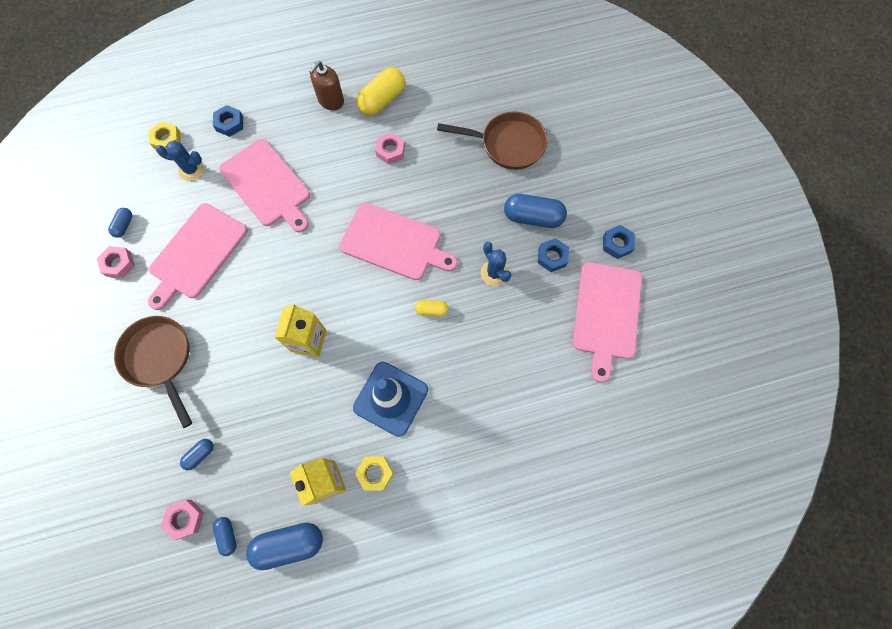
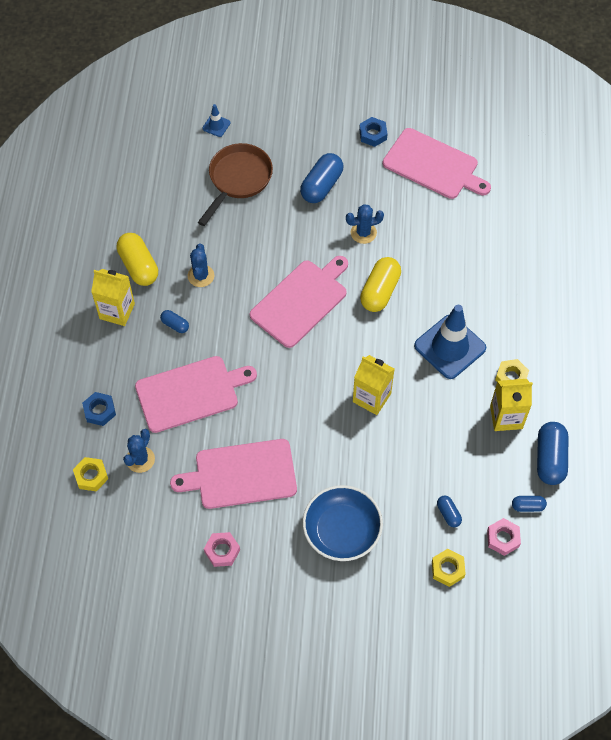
camera: 70 degrees left, 10 degrees down
blue capsule [108,208,132,238] -> blue capsule moved to [160,310,189,333]
brown pan [114,316,192,428] -> blue bowl [303,485,383,561]
pink cutting board [148,203,247,310] -> pink cutting board turned 120 degrees clockwise [170,439,297,509]
brown soap dispenser [309,61,344,110] -> yellow carton [91,269,135,326]
pink nut [375,132,405,165] -> blue cactus [188,244,214,287]
yellow capsule [415,300,448,316] -> yellow capsule [360,257,401,312], size x1.95
blue nut [537,238,569,272] -> none
none -> blue traffic cone [202,104,230,137]
none -> yellow nut [432,549,466,587]

